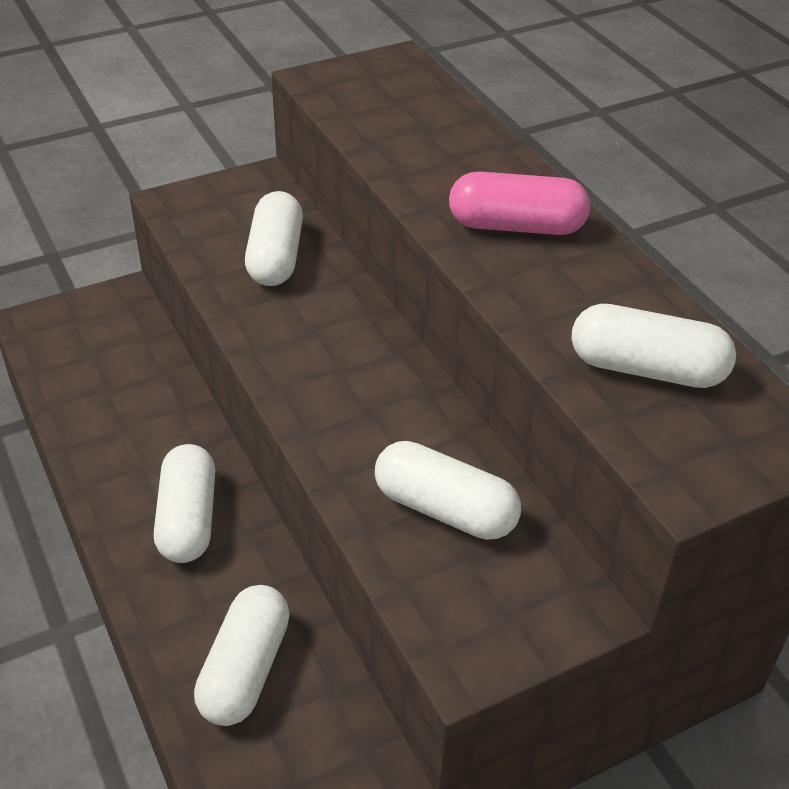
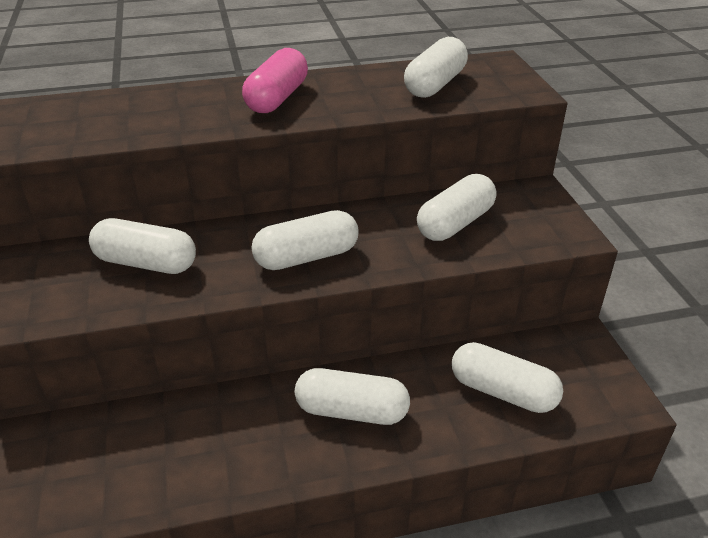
camera: 75 degrees left, 5 degrees down
none -> white capsule [251,210,359,270]

